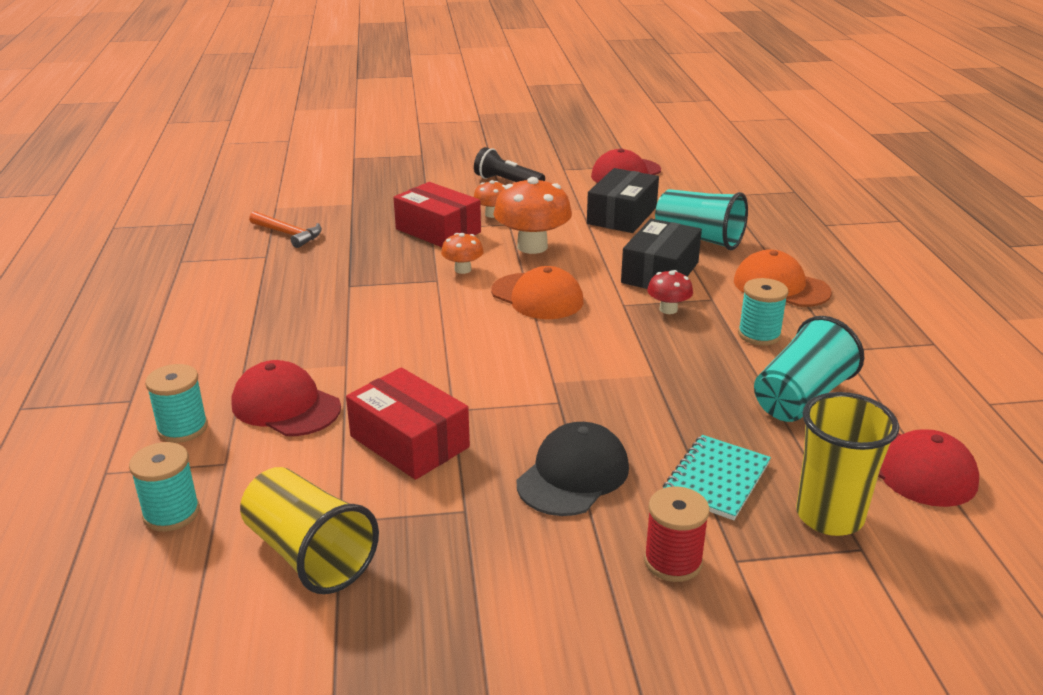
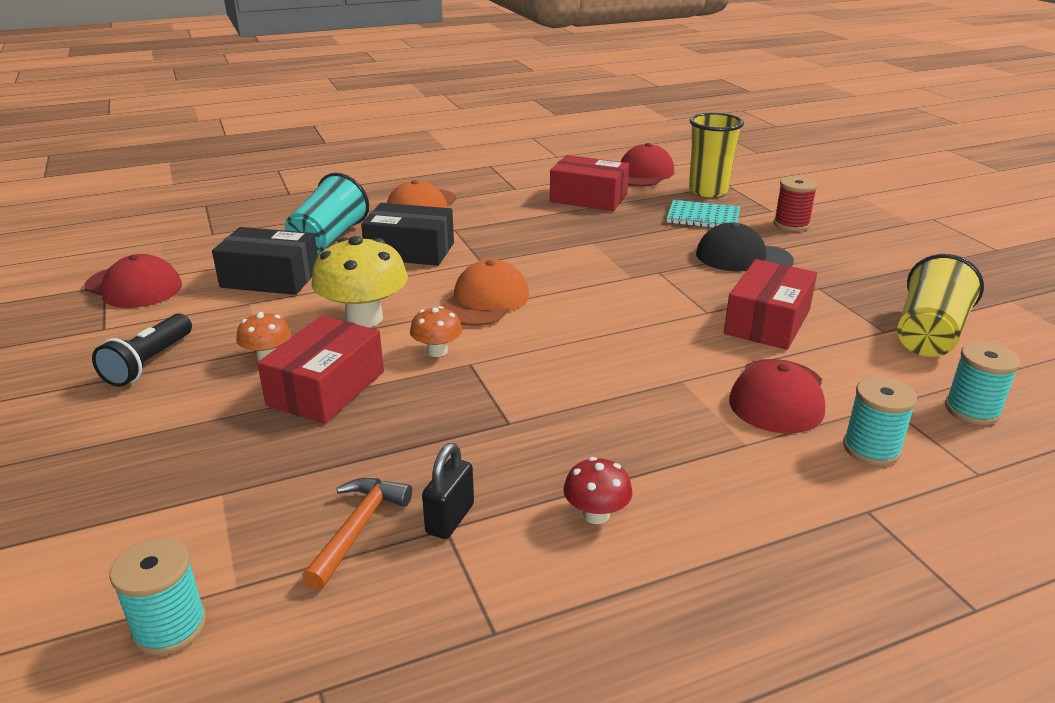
camera: 105 degrees left, 0 degrees up
orange mushroom [493,177,572,254] -> yellow mushroom [312,236,408,327]
red mushroom [647,270,693,314] -> red mushroom moved to [564,457,632,524]
turquoise spool [738,278,788,346] -> turquoise spool moved to [109,537,207,656]
turquoise cup [754,316,864,422] -> red box [550,155,629,211]
none -> black padlock [422,443,474,539]

